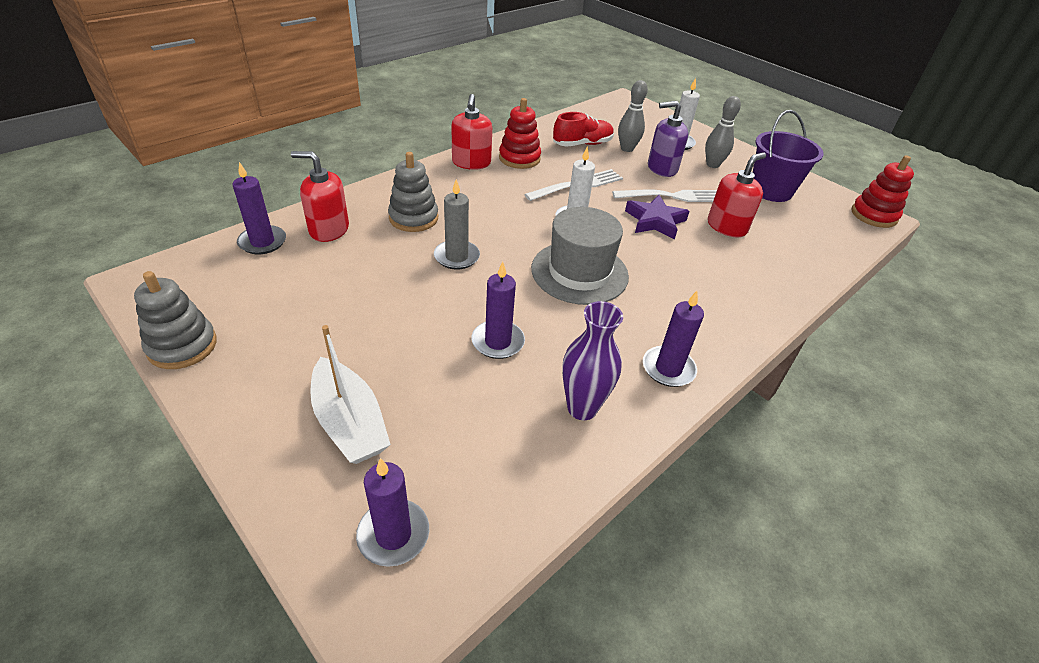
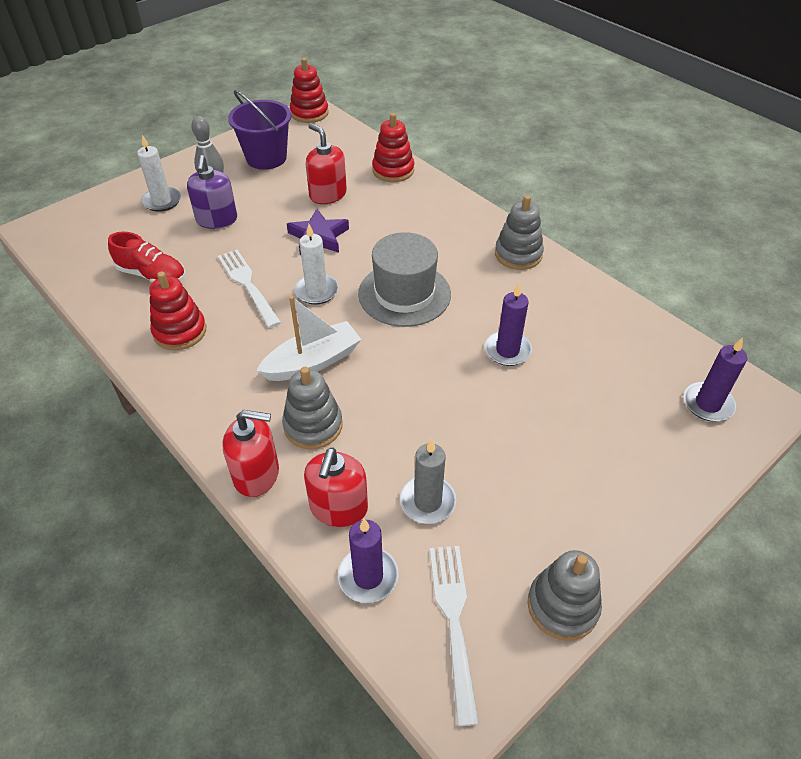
camera: 85 degrees left, 5 degrees up
white boat [310,325,391,464] -> white boat moved to [256,296,362,381]
grey candle [434,179,480,270] -> grey candle moved to [400,439,456,524]
red soap dispenser [451,94,492,170] -> red soap dispenser moved to [222,410,279,497]
red shoe [553,112,614,147] -> red shoe turned 135 degrees clockwise [108,232,186,282]
purple vase [562,301,623,420] -> none
white fork [612,190,717,202] -> white fork moved to [430,546,479,726]
grey bowling pin [618,80,648,152] -> none
purple candle [643,291,704,387] -> grey stacking toy [495,195,544,270]
none -> red stacking toy [372,113,414,182]

